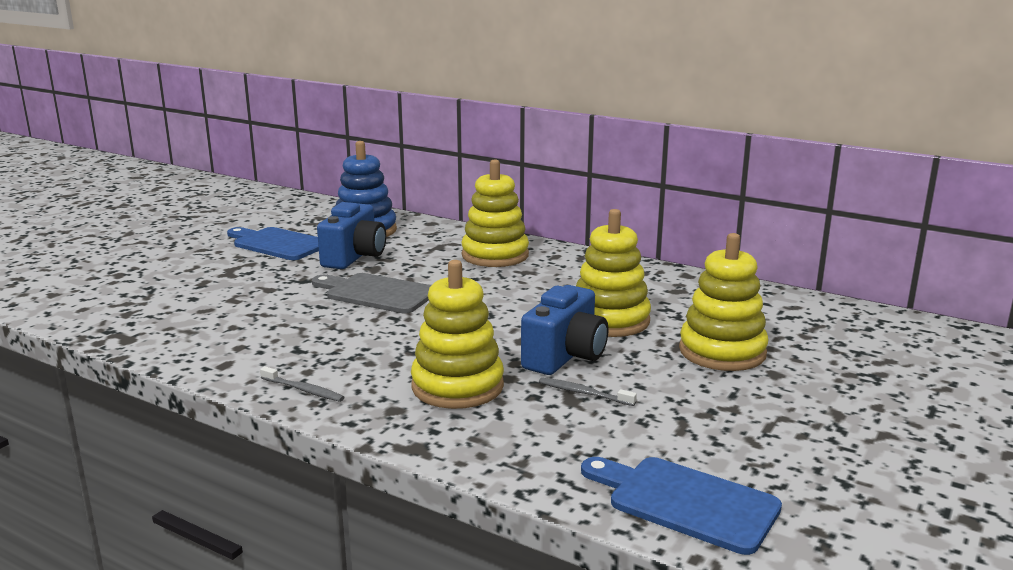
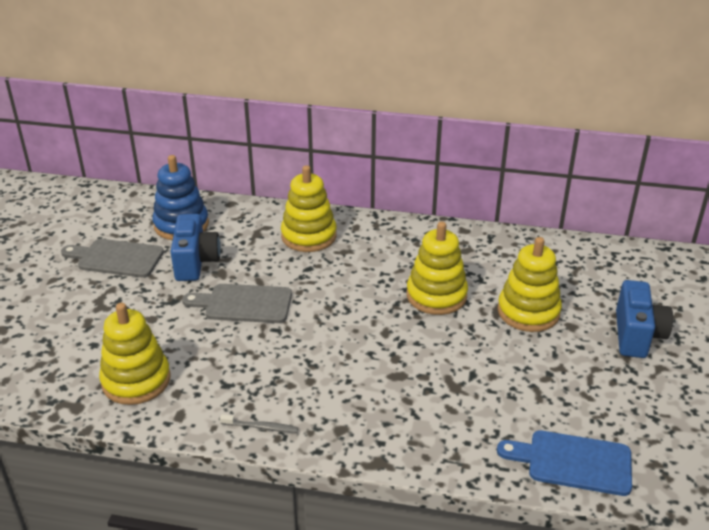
camera: 20 degrees left, 15 degrees up
blue cutting board [227,227,319,260] -> grey cutting board [61,239,164,278]
yellow stacking toy [411,260,504,409] -> yellow stacking toy moved to [99,303,170,405]
blue camera [521,285,608,375] -> blue camera moved to [616,280,673,358]
grey toothbrush [539,378,637,406] -> none

